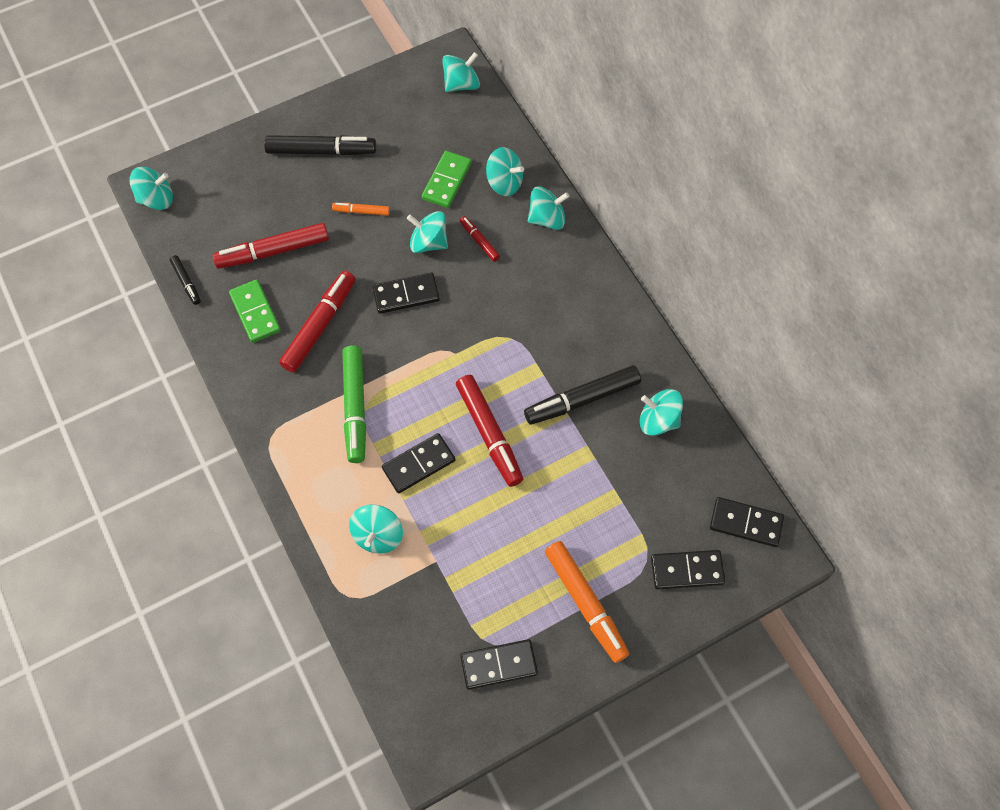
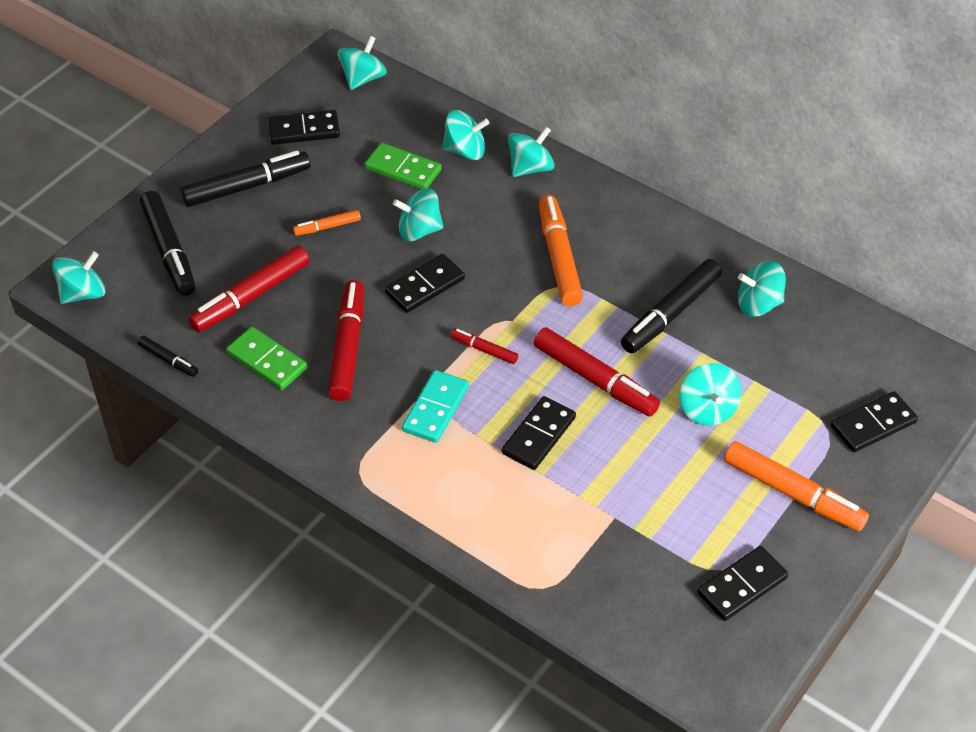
camera: 25 degrees left, 15 degrees down
green marker [342,345,366,463] -> turquoise domino [402,370,469,443]
turquoise spinning top [349,504,403,554] -> turquoise spinning top moved to [680,363,741,426]
green domino [422,151,472,208] -> green domino turned 60 degrees counterclockwise [365,143,442,189]
red marker [460,216,500,262] -> red marker moved to [450,328,518,364]
black domino [710,497,784,547] -> black domino moved to [268,110,340,145]
none -> black marker [140,191,196,296]
none -> orange marker [539,195,583,306]

